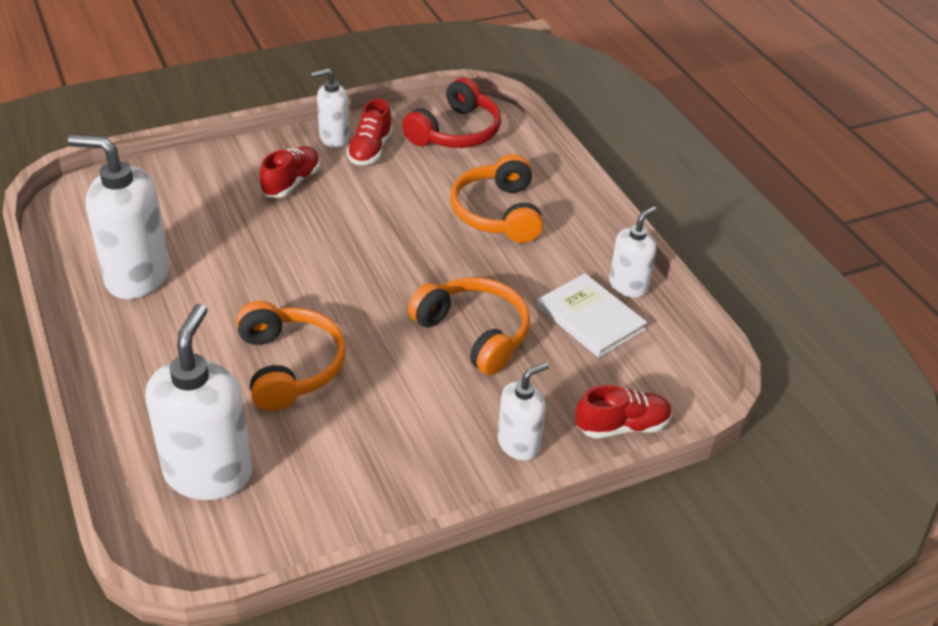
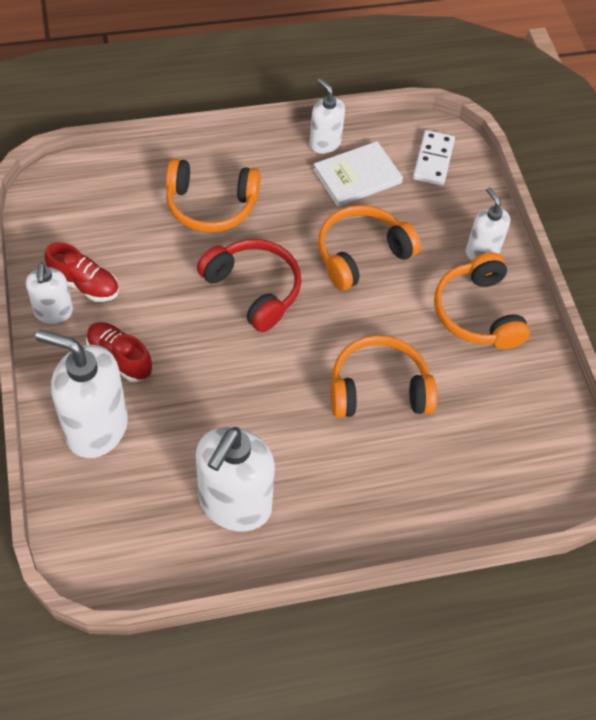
camera: 80 degrees left, 15 degrees up
white soap dispenser [145,304,253,500] -> white soap dispenser moved to [36,330,128,458]
red headphones [402,77,501,148] -> red headphones moved to [197,239,301,332]
red shoe [576,385,672,439] -> none
none -> white domino [413,130,455,186]
none -> orange headphones [434,252,530,349]

